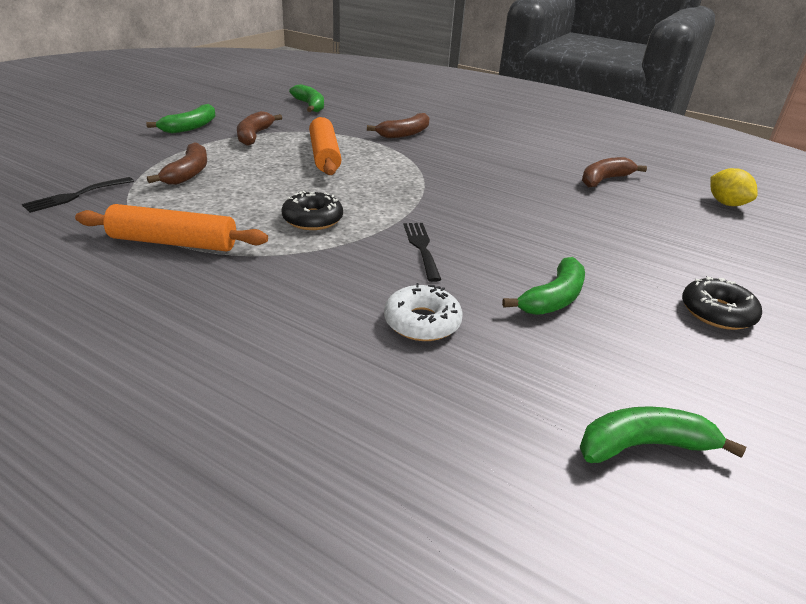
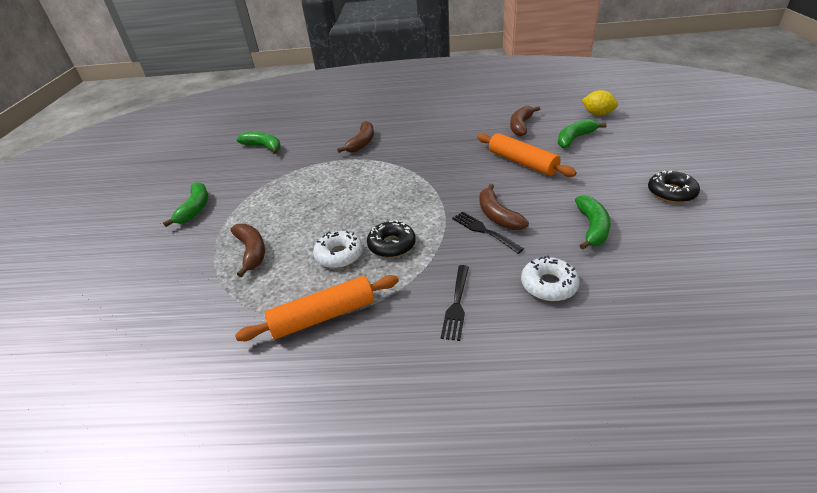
camera: 25 degrees left, 5 degrees up
black fork [22,177,134,213] -> black fork moved to [441,265,469,341]
brown banana [237,111,282,146] -> brown banana moved to [480,184,529,230]
orange rolling pin [309,117,342,175] -> orange rolling pin moved to [477,133,577,177]
green banana [580,406,746,463] -> green banana moved to [558,119,607,149]
none -> white donut [313,231,363,268]

